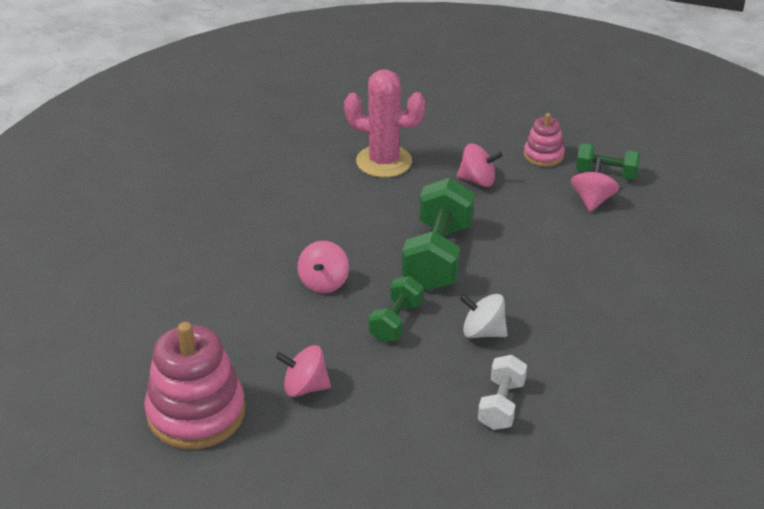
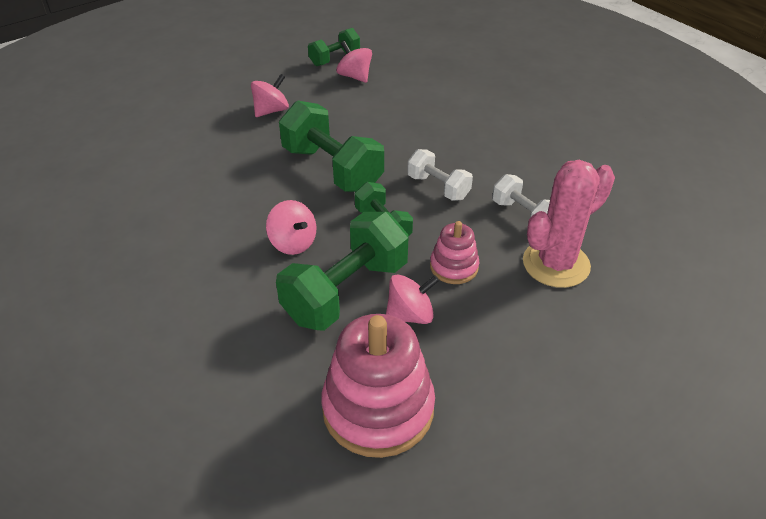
camera: 55 degrees left, 5 degrees up
pink spinning top [276,345,331,397] -> pink spinning top turned 150 degrees counterclockwise [386,274,439,324]
pink cactus [344,69,426,178] -> pink cactus moved to [523,160,615,288]
white spinning top [460,294,508,338] -> white dumbbell [407,149,473,201]
pink stacking toy [524,113,565,167] -> pink stacking toy moved to [430,221,479,284]
none -> green dumbbell [276,212,409,331]

